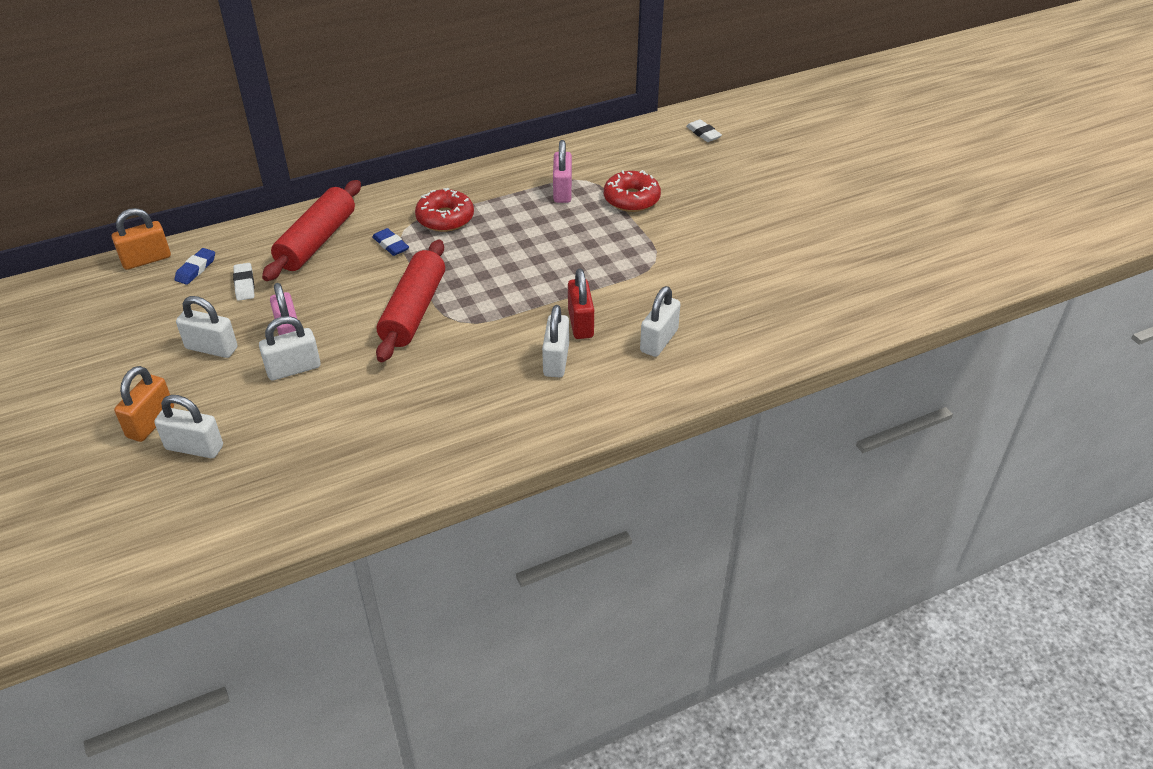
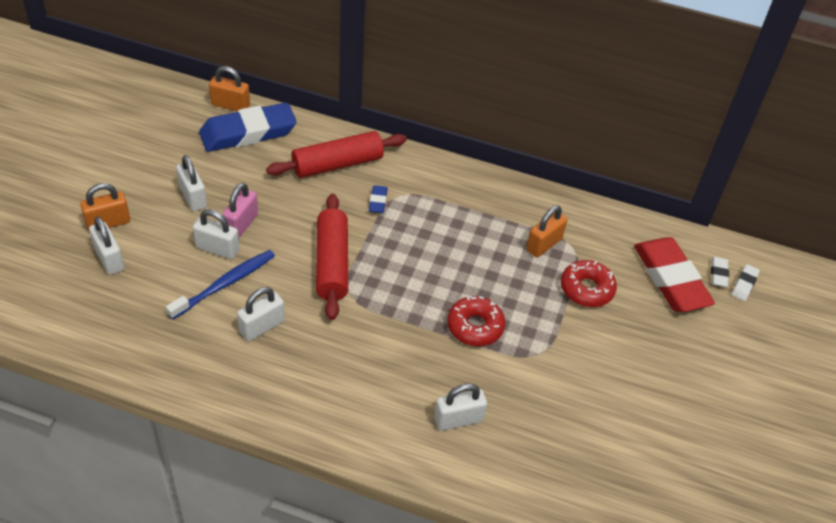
camera: 40 degrees right, 5 degrees up
blue eraser [174,248,215,285] -> blue eraser [199,103,297,152], size x2.41
white eraser [233,263,255,301] -> white eraser moved to [732,264,760,301]
red rolling pin [376,239,445,362] -> red rolling pin turned 60 degrees counterclockwise [316,194,348,320]
red donut [415,188,474,232] -> red donut moved to [447,296,505,346]
white padlock [542,305,569,377] -> white padlock moved to [237,287,285,341]
pink padlock [553,140,572,203] -> orange padlock [526,205,568,257]
red padlock [568,269,594,339] -> none
none -> blue toothbrush [166,250,275,320]
none -> red eraser [634,237,715,312]

